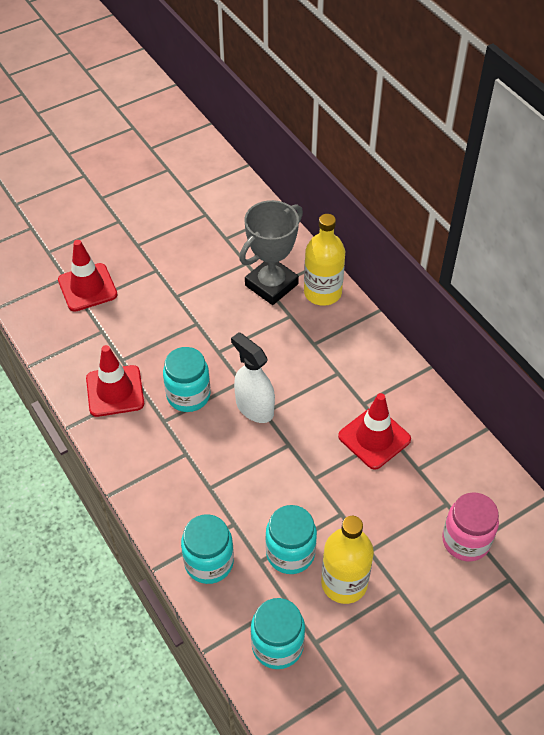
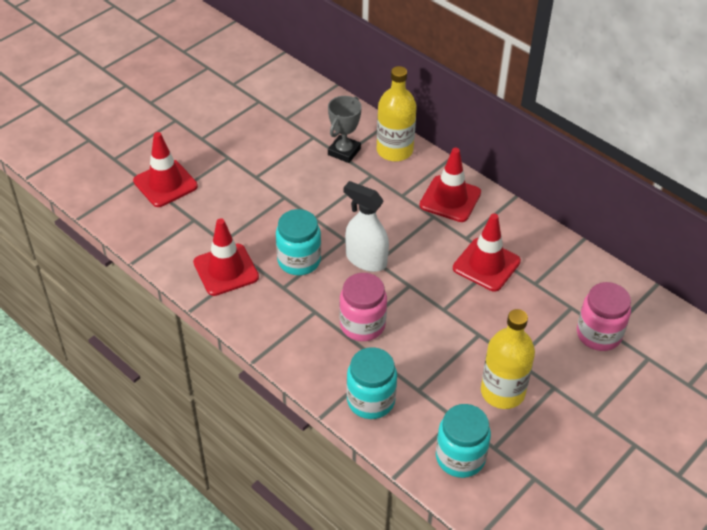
camera: 15 degrees left, 5 degrees down
grey trophy [239,200,303,305] -> grey trophy [328,96,362,163], size x0.65
turquoise jar [265,505,317,574] -> none
none -> pink jar [339,273,387,341]
none -> red traffic cone [419,148,481,222]

